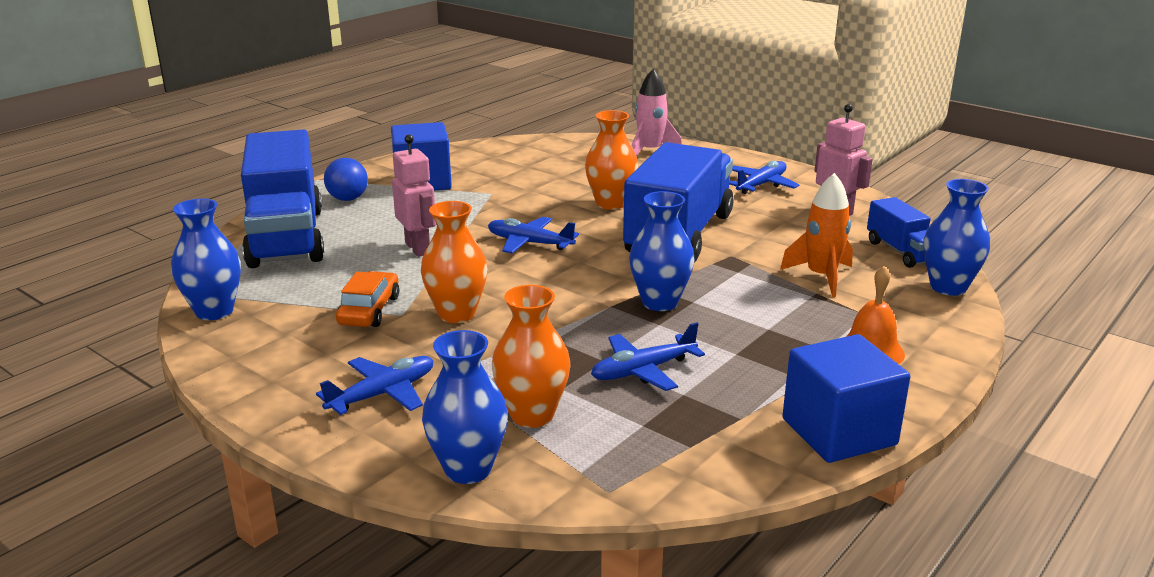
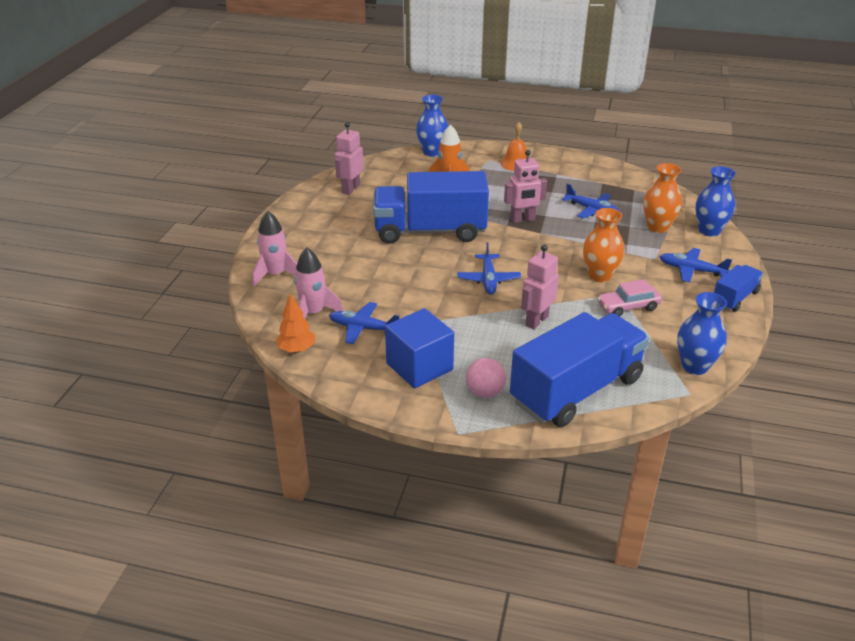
camera: 115 degrees left, 10 degrees up
blue ball [324,158,368,201] -> pink ball [466,358,506,398]
orange car [336,271,399,327] -> pink car [597,279,662,317]
orange vase [585,110,638,210] -> none
blue vase [629,191,694,311] -> pink robot [504,150,547,223]
blue plane [729,161,799,194] -> blue plane moved to [329,302,399,344]
blue cube [782,334,910,463] -> none
blue truck [867,197,931,268] -> blue truck moved to [714,265,763,312]
none -> orange tree [276,293,315,353]
none -> pink rocket [294,248,343,319]

